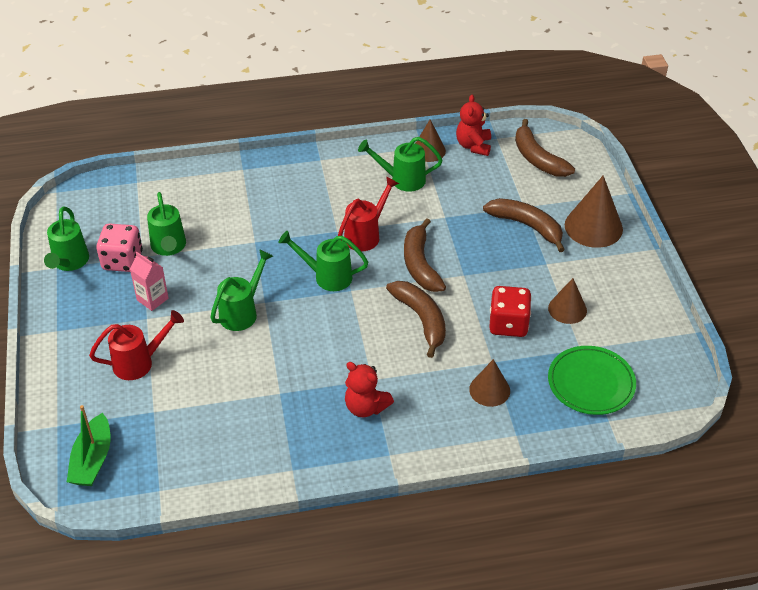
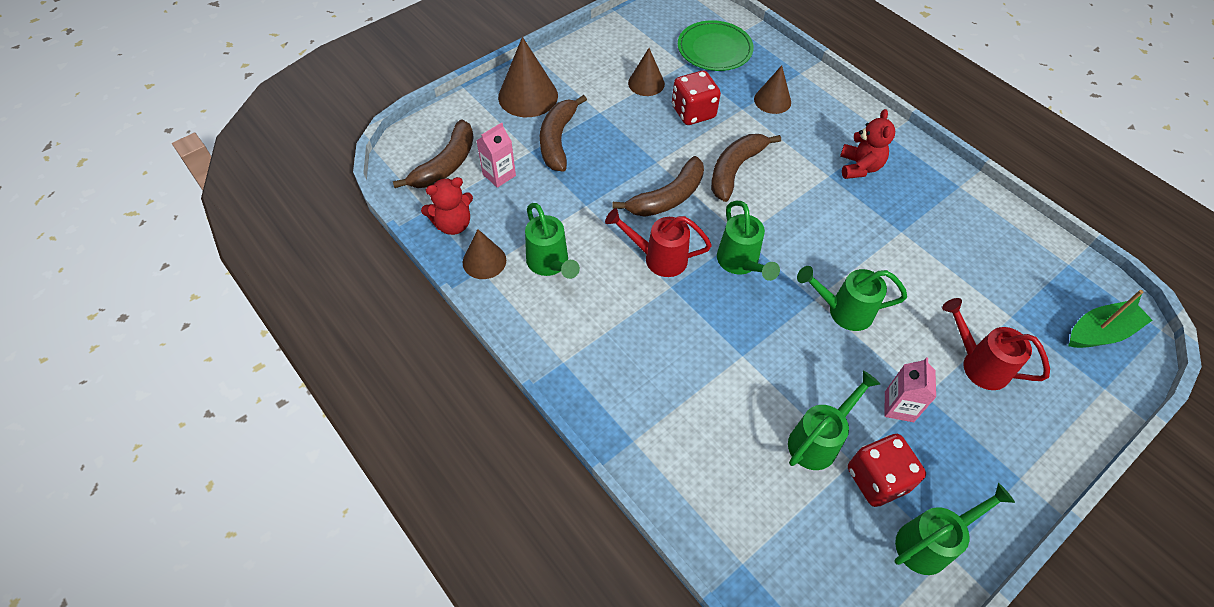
camera: 120 degrees left, 10 degrees up
pink dice [96,224,143,272] -> red dice [848,434,926,507]
none -> pink carton [476,122,516,188]

